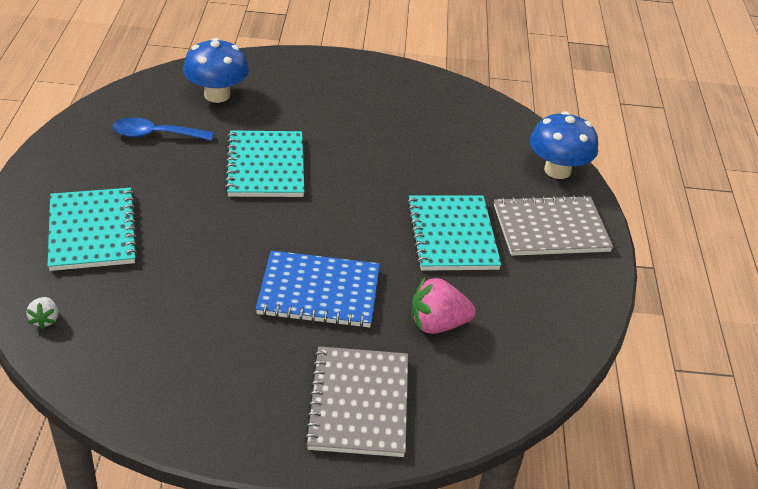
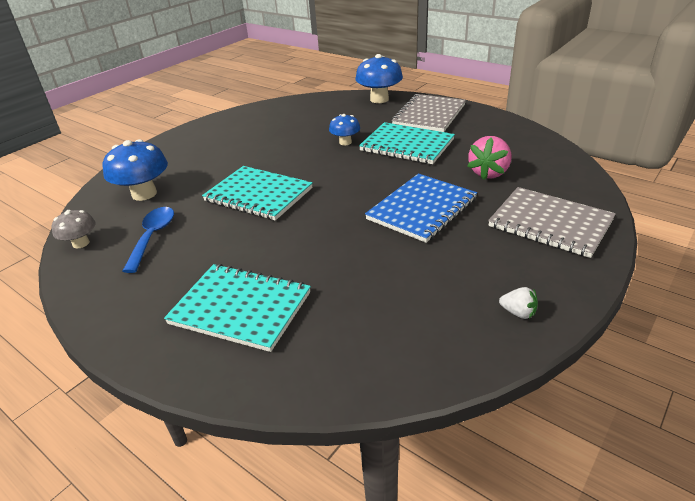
camera: 50 degrees left, 5 degrees down
white strawberry [26,297,58,329] -> white strawberry moved to [499,287,538,319]
blue spoon [112,118,214,141] -> blue spoon turned 150 degrees clockwise [122,207,174,273]
none -> grey mushroom [52,210,96,249]
none -> blue mushroom [329,114,360,145]

